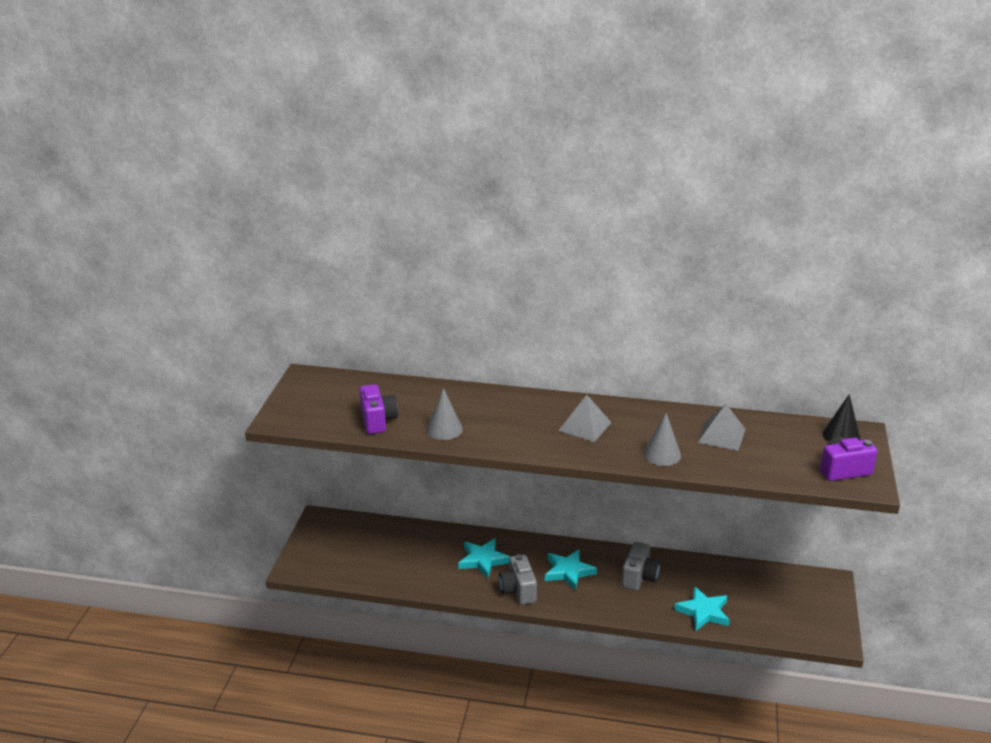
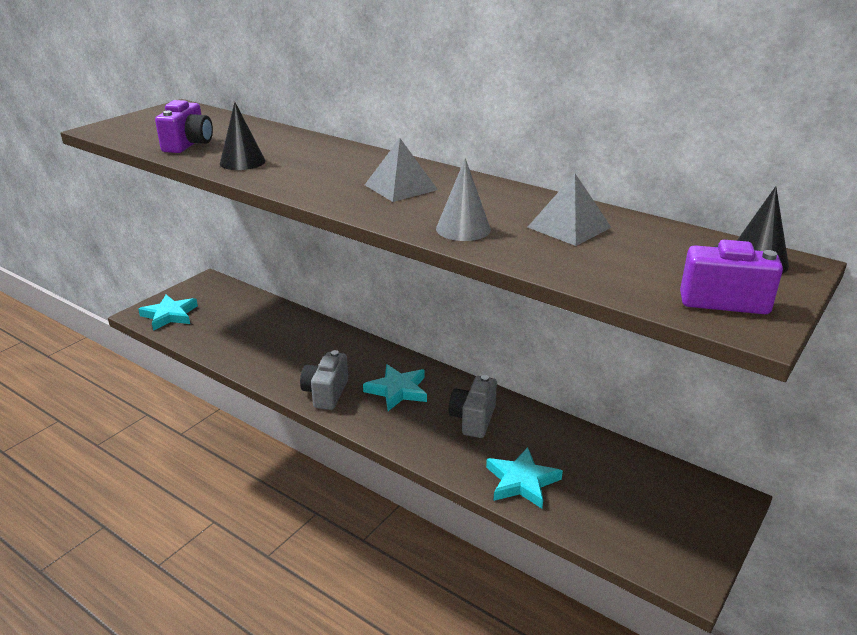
camera: 25 degrees right, 0 degrees up
grey cone [426,388,463,440] -> black cone [220,102,266,170]
turquoise star [458,538,510,579] -> turquoise star moved to [138,295,198,331]
grey camera [622,542,660,591] -> grey camera turned 150 degrees clockwise [449,375,497,438]

